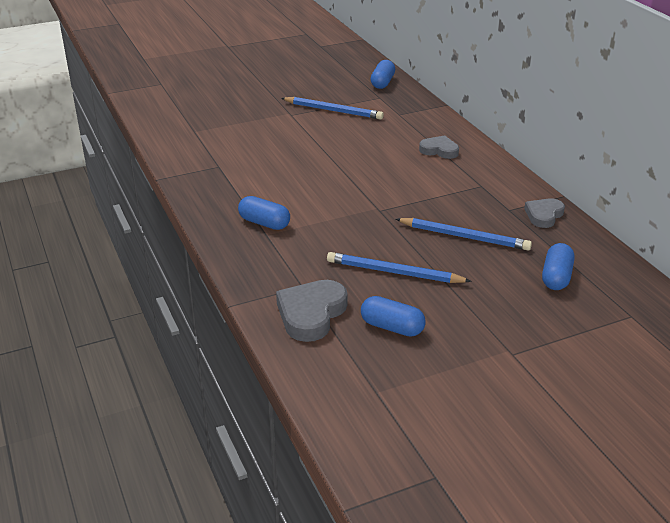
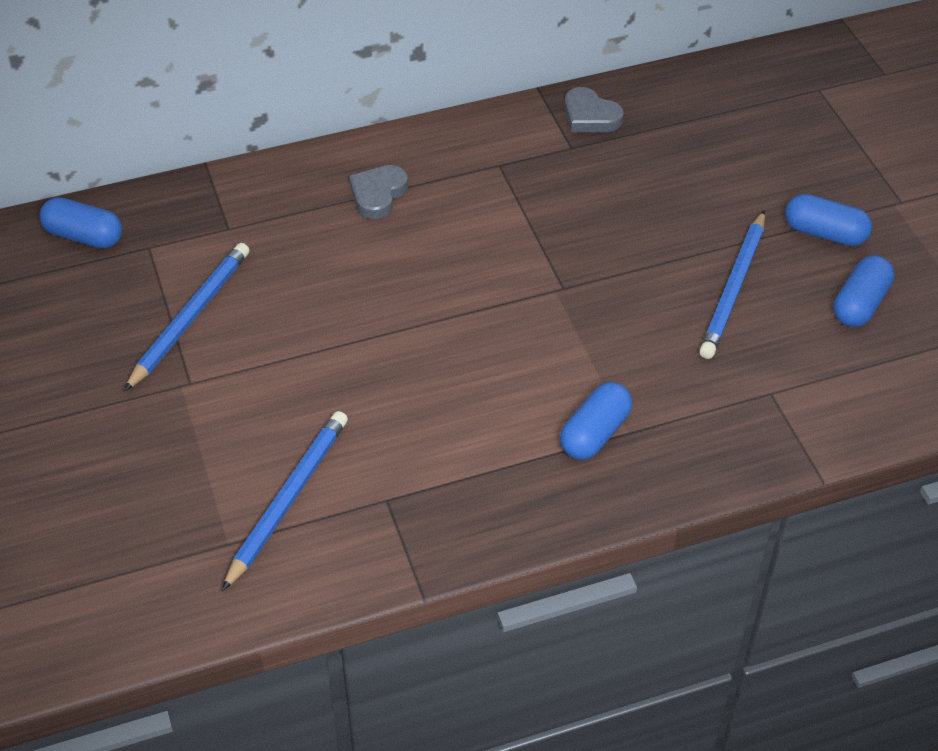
camera: 85 degrees left, 15 degrees up
grey heart [276,280,348,342] -> none
blue pencil [396,218,532,251] -> blue pencil moved to [222,411,348,591]
blue capsule [542,243,574,290] -> blue capsule moved to [785,194,872,246]

